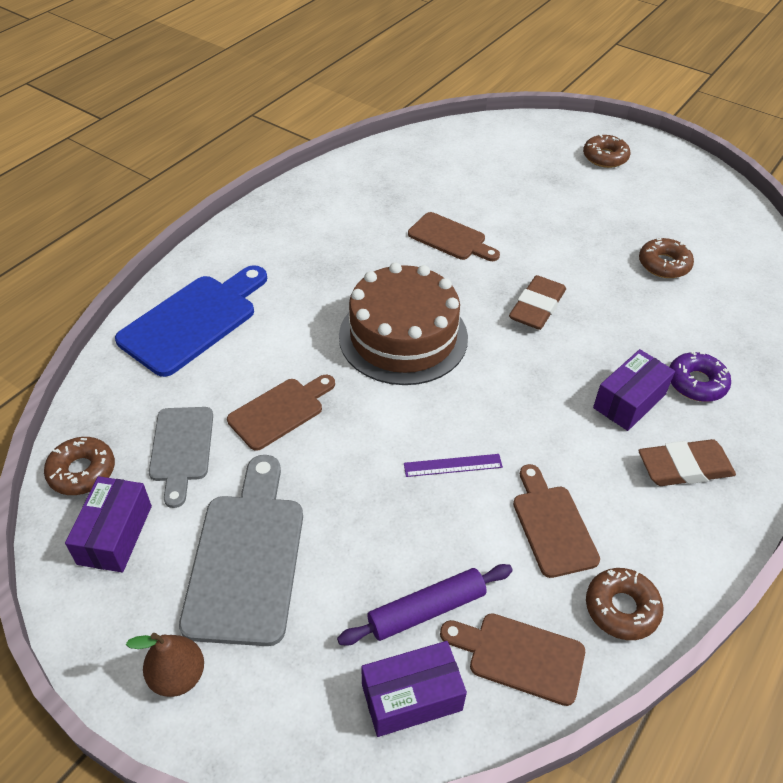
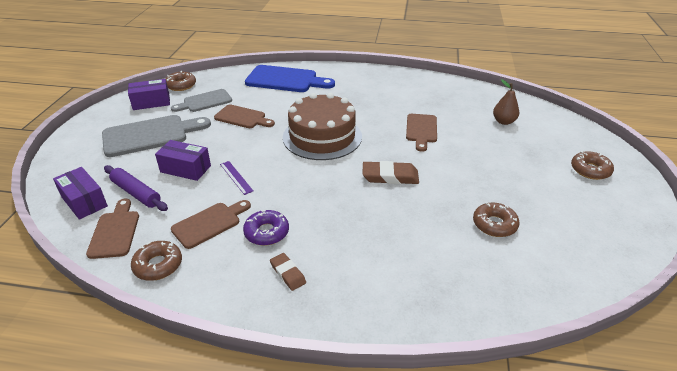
camera: 65 degrees right, 10 degrees down
brown pear [126,633,204,697] -> brown pear moved to [493,79,519,125]
purple box [593,349,675,431] -> purple box moved to [155,140,211,181]
brown eraser [638,439,736,486] -> brown eraser [270,253,306,291], size x0.61
purple donut [670,351,731,402] -> purple donut moved to [243,210,289,246]

